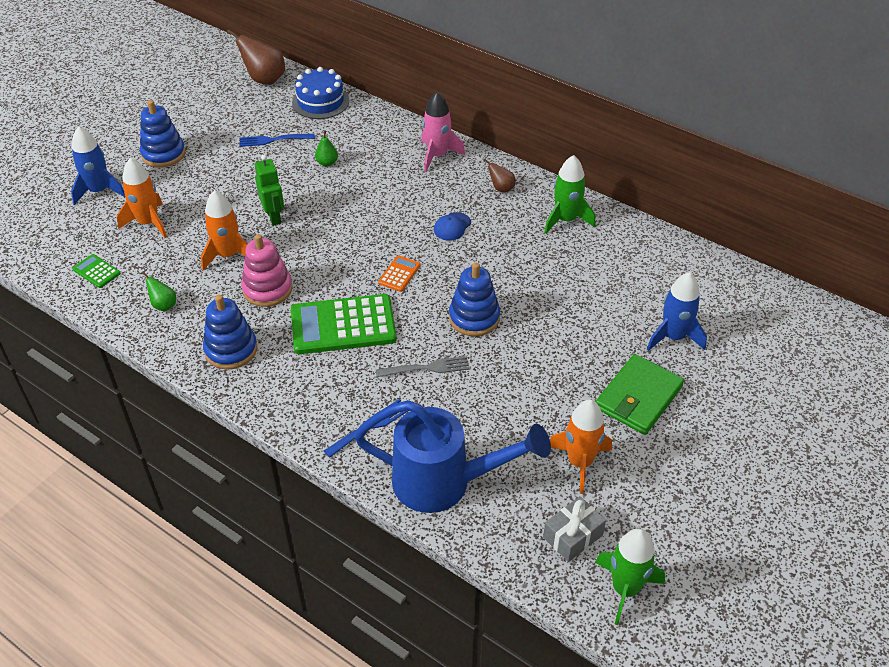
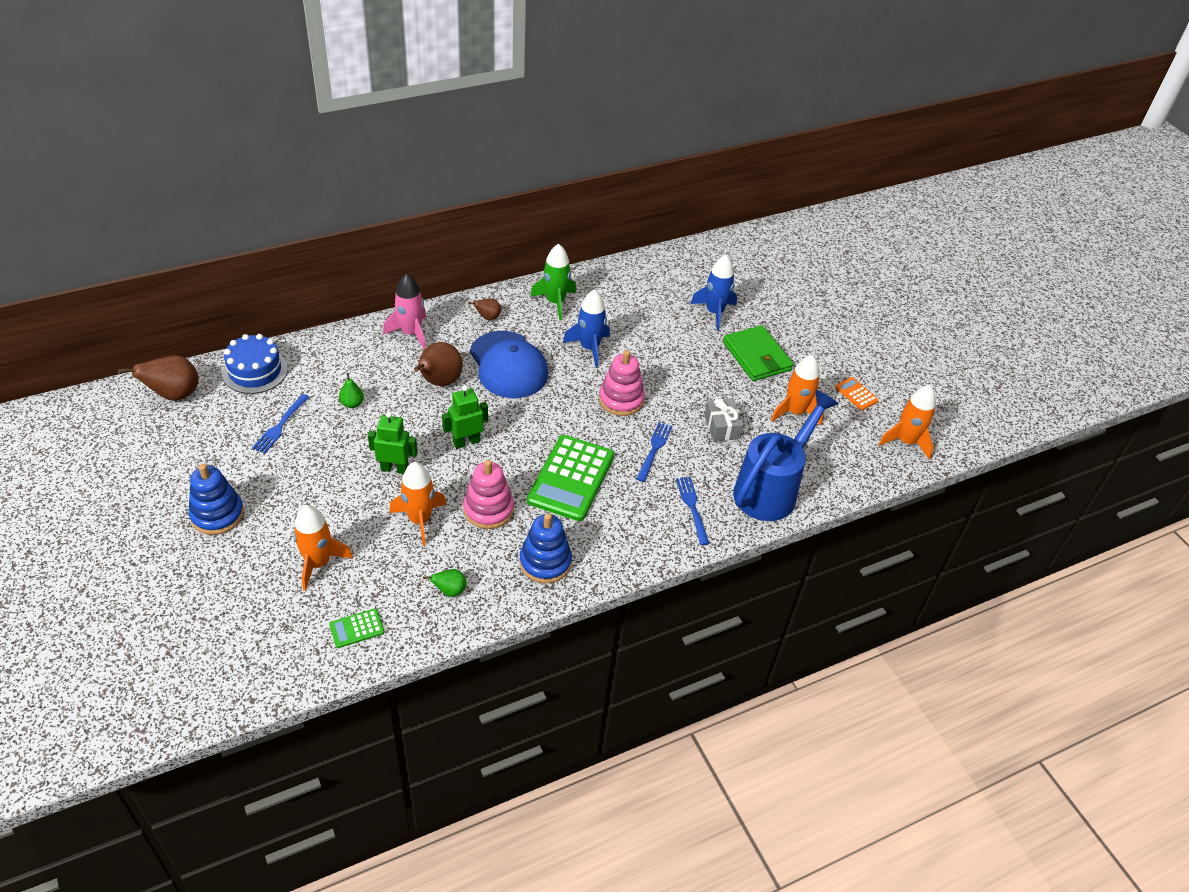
camera: 65 degrees left, 0 degrees up
blue rocket [71,126,125,205] -> blue rocket moved to [563,289,610,367]
grey fork [376,356,470,377] -> blue fork [637,422,672,482]
orange calculator [378,255,421,292] -> orange calculator moved to [835,377,879,410]
blue cap [434,212,471,241] -> blue cap [470,331,548,398], size x2.36
blue stacking toy [449,263,500,336] -> pink stacking toy [599,350,645,416]
grey gift [543,496,606,562] -> grey gift moved to [704,398,744,442]
green rocket [595,529,665,625] -> orange rocket [879,385,936,459]
none -> brown pear [414,342,463,386]
none -> green robot [442,385,488,449]

